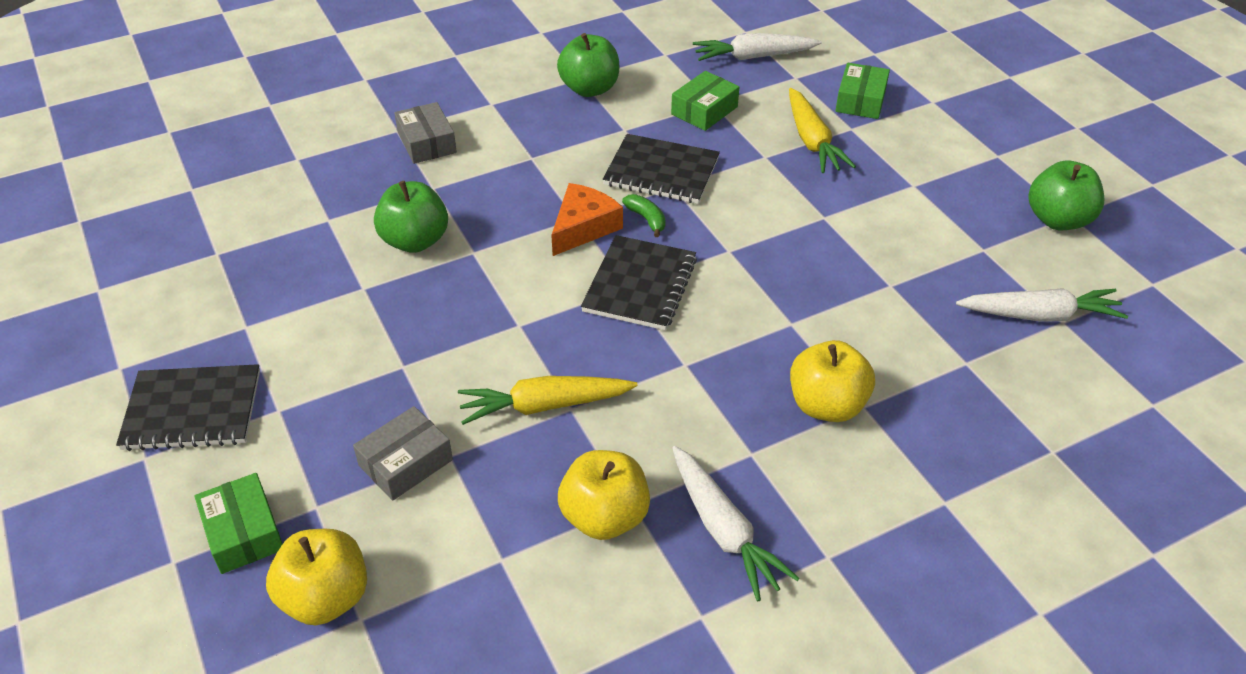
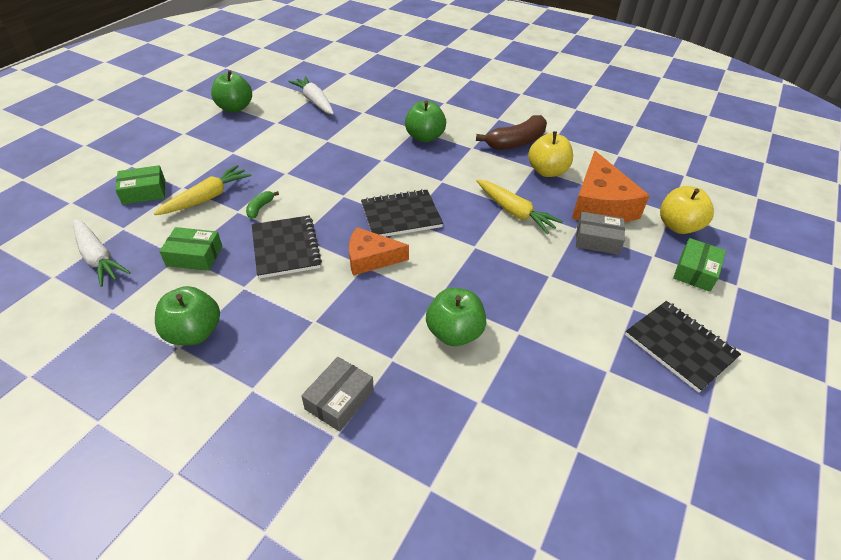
camera: 125 degrees left, 0 degrees up
green banana [622,194,666,237] -> green banana moved to [246,191,279,219]
white carrot [672,446,799,601] -> brown banana [476,115,547,150]
yellow apple [790,340,875,422] -> green apple [405,100,446,142]
none -> orange cheese [572,151,650,222]

